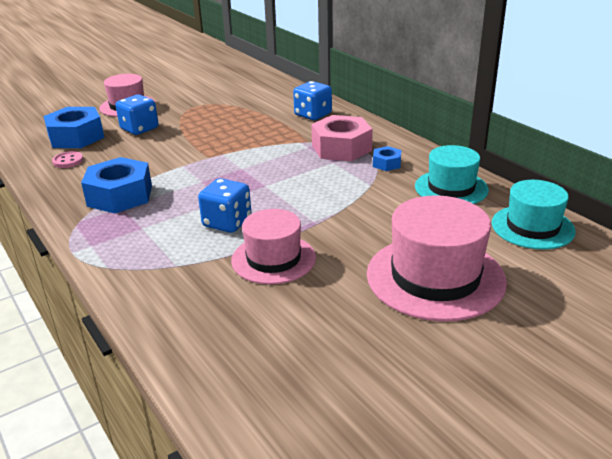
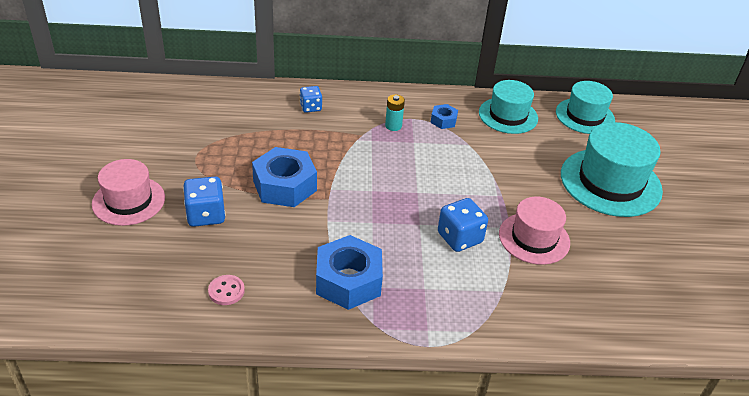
camera: 60 degrees left, 10 degrees up
blue nut [43,107,104,148] -> blue nut moved to [252,147,317,207]
blue dice [293,81,332,120] -> blue dice [300,86,322,113], size x0.64
pink nut [311,115,373,161] -> turquoise battery [385,94,405,131]
pink hat [367,195,507,322] -> turquoise hat [561,122,663,217]

